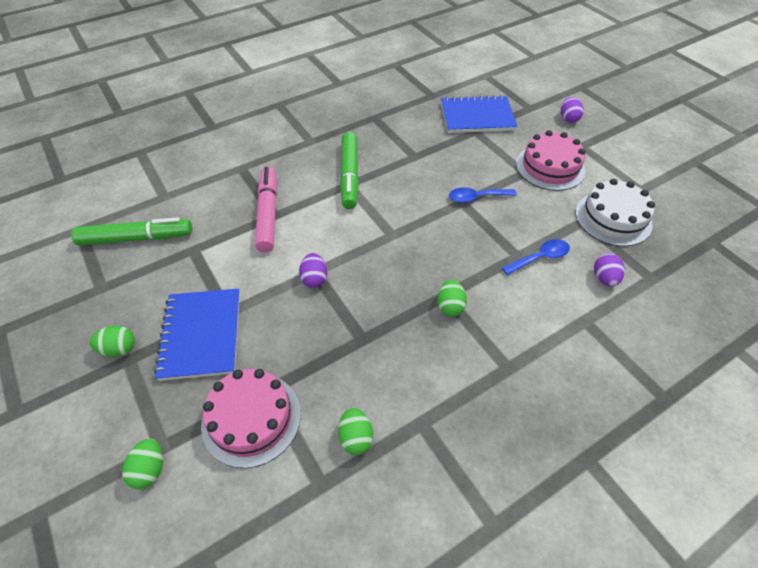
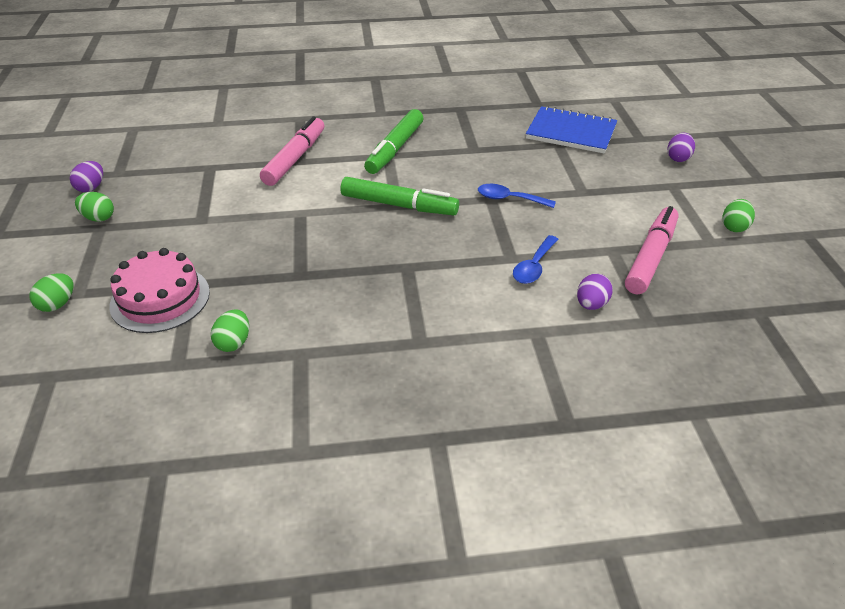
camera: 25 degrees right, 10 degrees down
green marker [71,217,192,246] -> green marker moved to [340,177,459,215]
blue notebook [154,289,240,381] -> none
purple egg [299,253,327,288] -> purple egg moved to [70,161,103,192]
green egg [437,280,467,317] -> green egg moved to [722,199,755,232]
blue spoon [502,239,570,275] -> blue spoon turned 120 degrees clockwise [513,235,559,284]
pink cake [516,130,586,191] -> none
white cake [575,179,655,246] -> pink marker [625,206,679,294]

